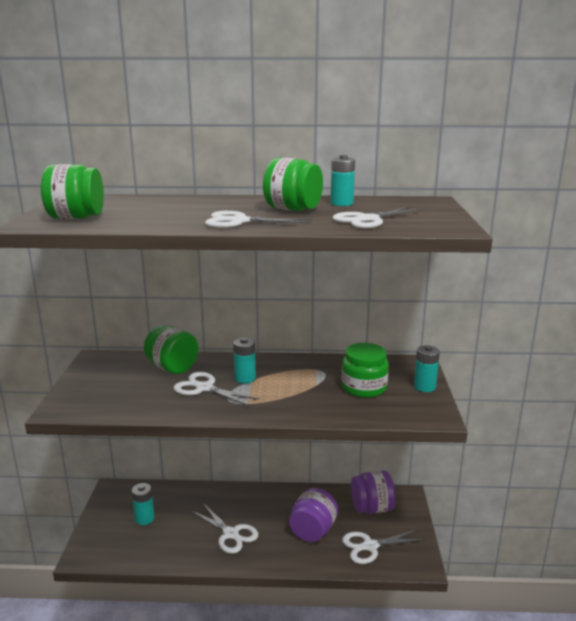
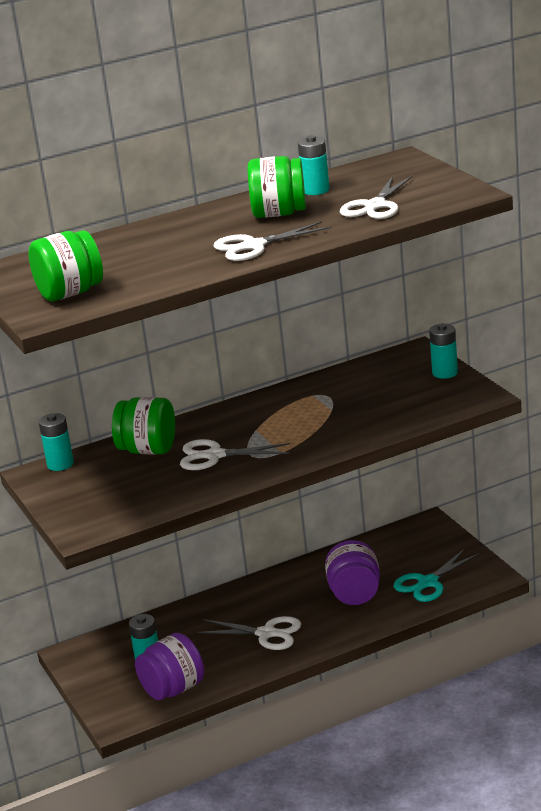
camera: 25 degrees left, 5 degrees up
turquoise battery [233,337,256,383] -> turquoise battery moved to [39,413,74,471]
green jar [342,343,389,398] -> none
white scissors [342,529,425,564] -> turquoise scissors [394,548,480,602]
purple jar [351,471,396,514] -> purple jar moved to [135,633,204,700]

